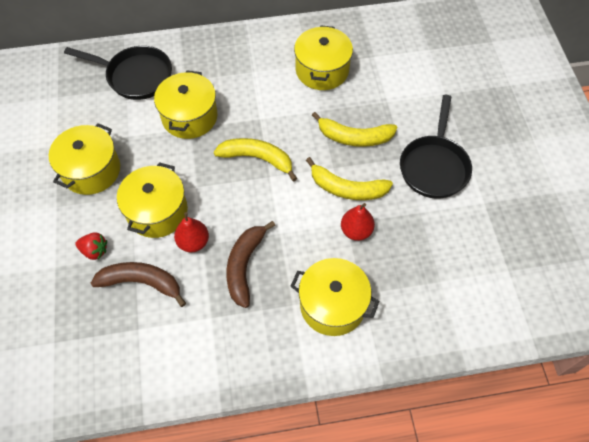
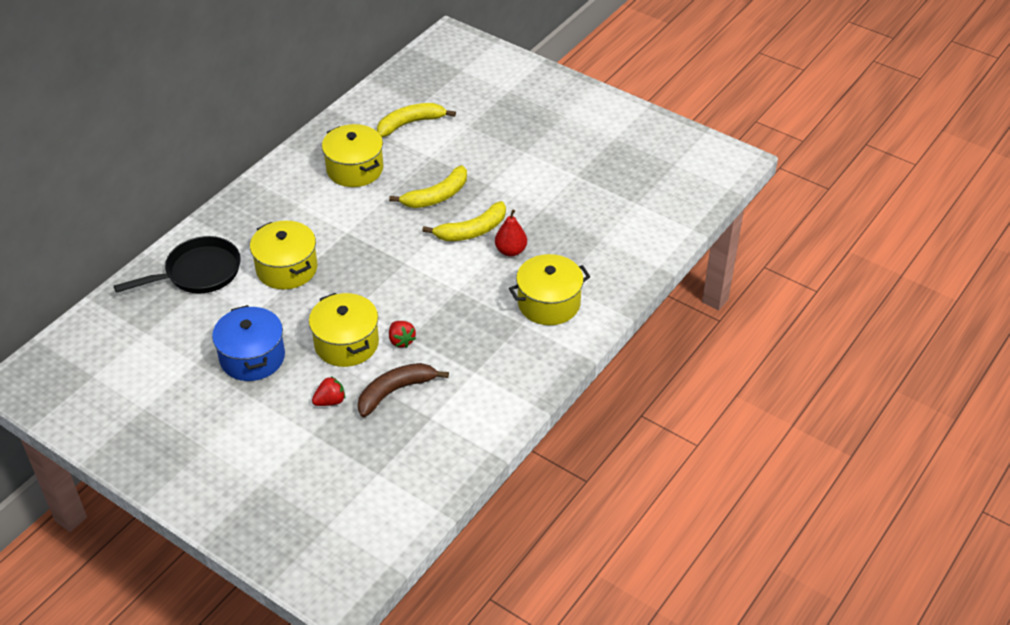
camera: 45 degrees left, 15 degrees down
yellow pot [49,123,120,195] -> blue pot [212,305,285,381]
red pear [174,212,209,253] -> red strawberry [389,321,416,348]
yellow banana [214,138,297,182] -> yellow banana moved to [377,103,456,137]
brown banana [226,221,275,308] -> none
black pan [400,95,472,199] -> none

